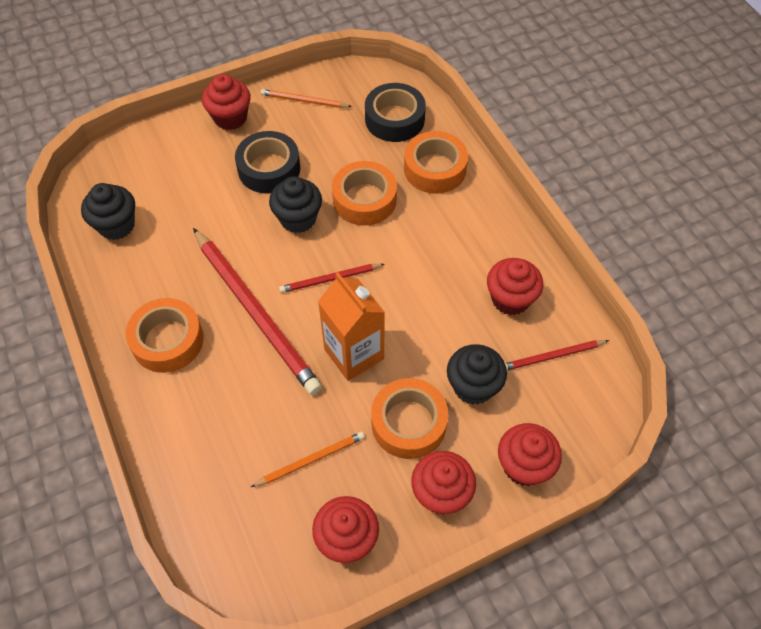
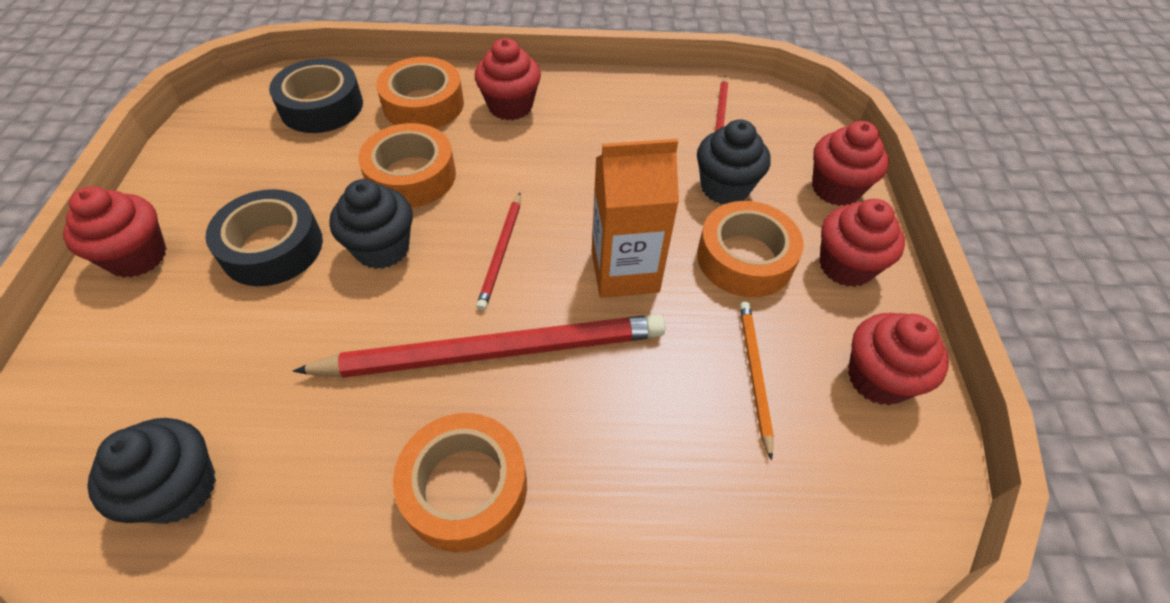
camera: 65 degrees left, 5 degrees down
orange pencil [260,89,352,108] -> none
red cupcake [487,258,543,315] -> red cupcake moved to [475,38,541,121]

